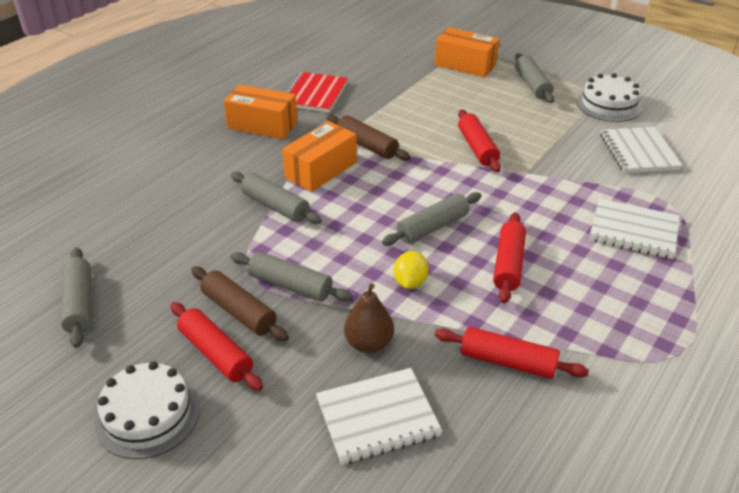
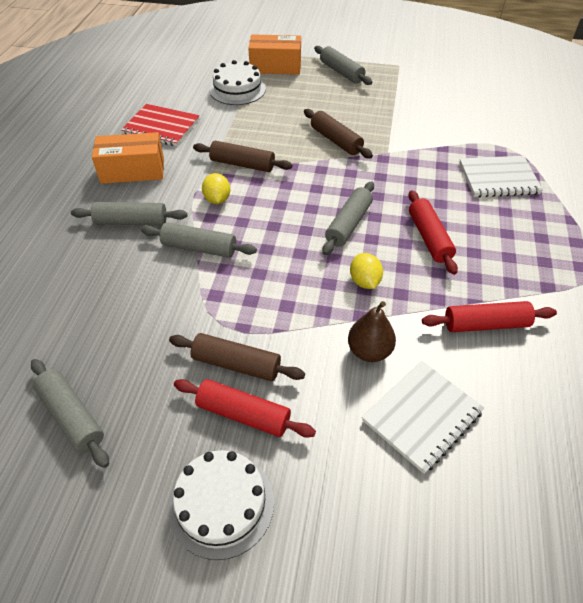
camera: 25 degrees left, 10 degrees up
grey rolling pin [230,252,353,302] -> grey rolling pin moved to [71,202,187,226]
orange box [282,121,357,192] -> yellow lemon [202,173,230,204]
red notebook [285,72,348,112] -> red notebook turned 60 degrees counterclockwise [121,104,199,146]
red rolling pin [458,109,501,172] -> brown rolling pin [304,109,373,158]
white cake [576,73,642,122] -> white cake moved to [210,60,266,105]
white notebook [600,127,682,173] -> none

